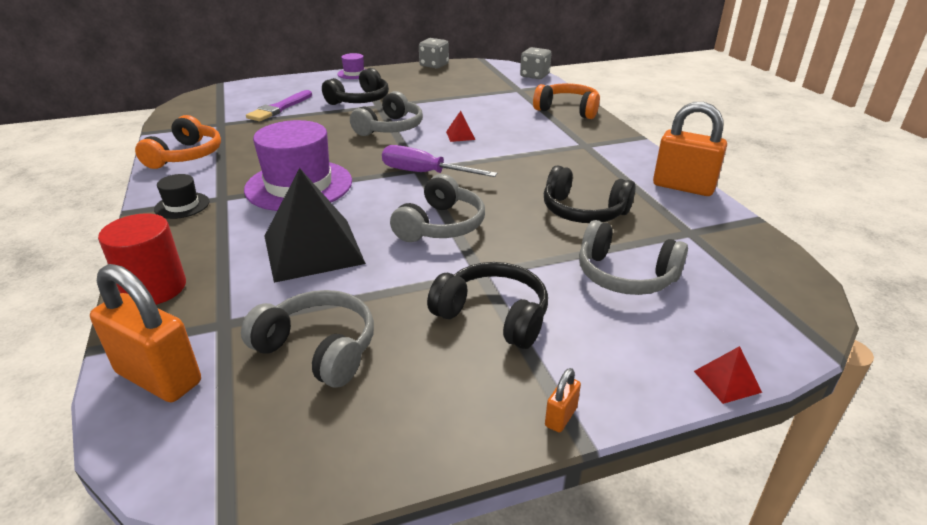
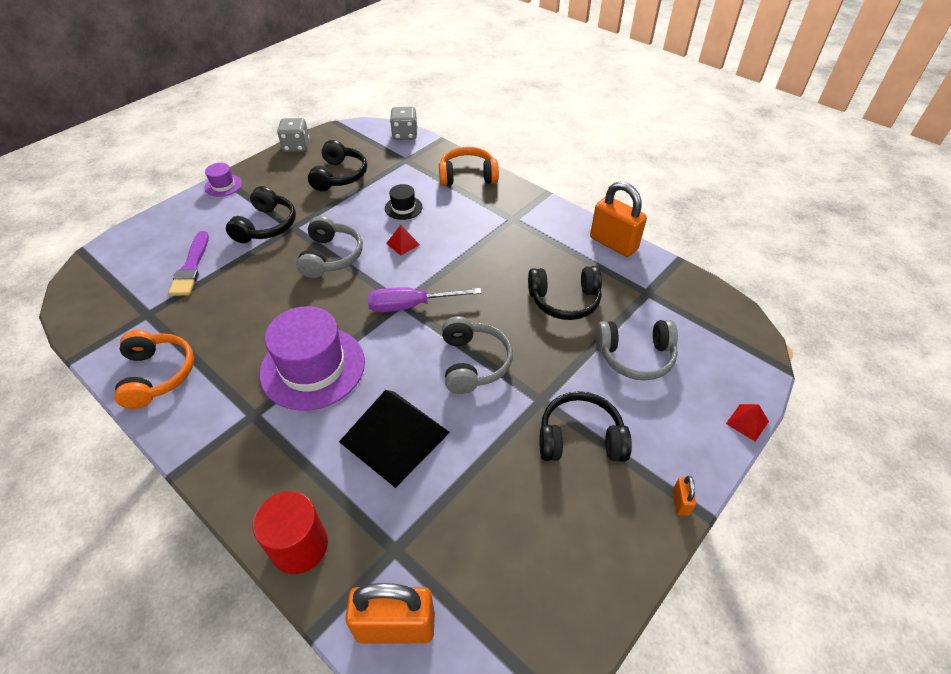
camera: 30 degrees left, 15 degrees up
black hat [154,174,209,219] -> black hat moved to [385,184,423,220]
grey headphones [241,290,374,388] -> none
orange padlock [653,102,727,196] -> orange padlock turned 45 degrees clockwise [590,181,647,257]
none -> black headphones [308,140,367,191]

